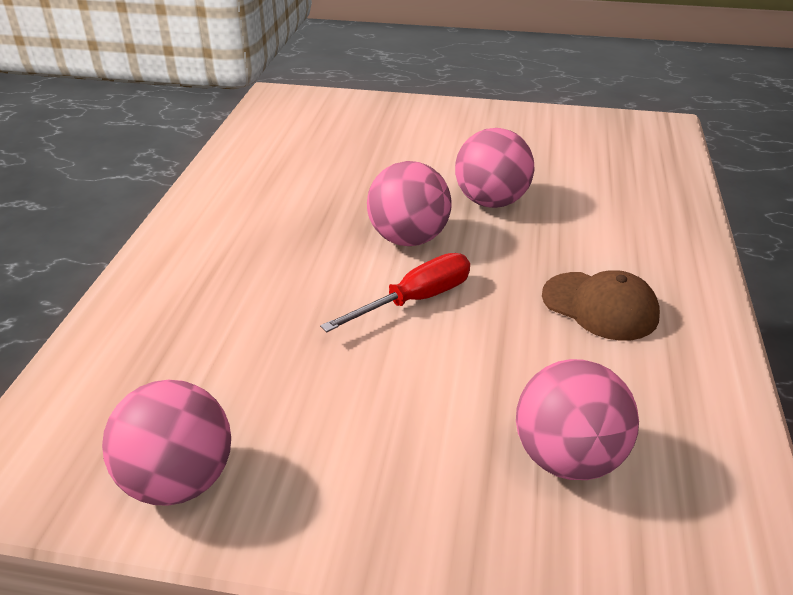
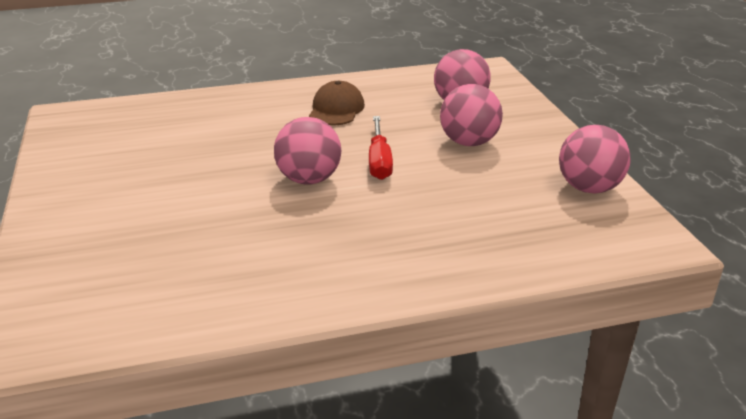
camera: 115 degrees left, 5 degrees down
red screwdriver [320,253,470,332] -> red screwdriver turned 120 degrees counterclockwise [369,116,393,180]
pink ball [455,128,534,208] -> pink ball moved to [440,84,503,146]

